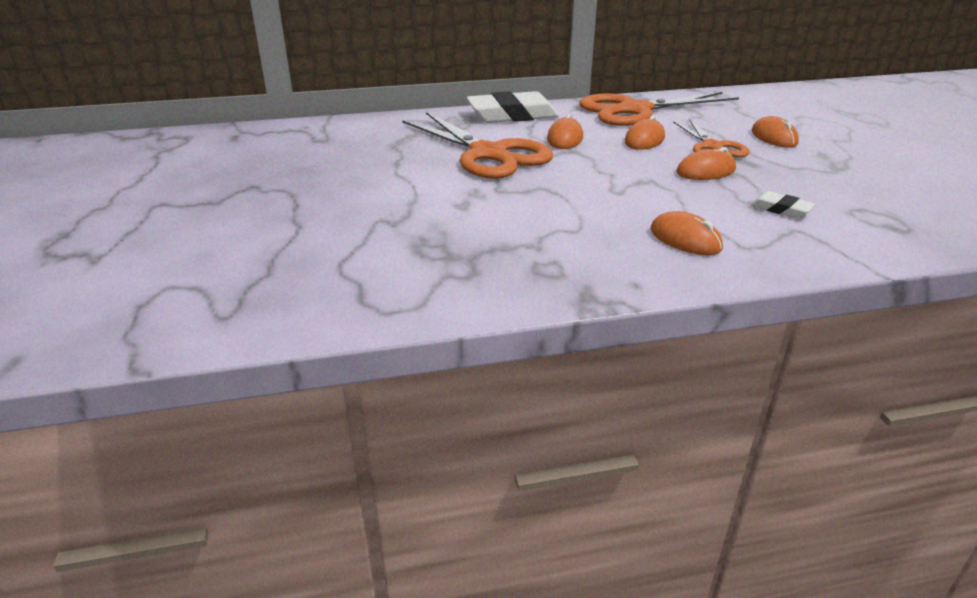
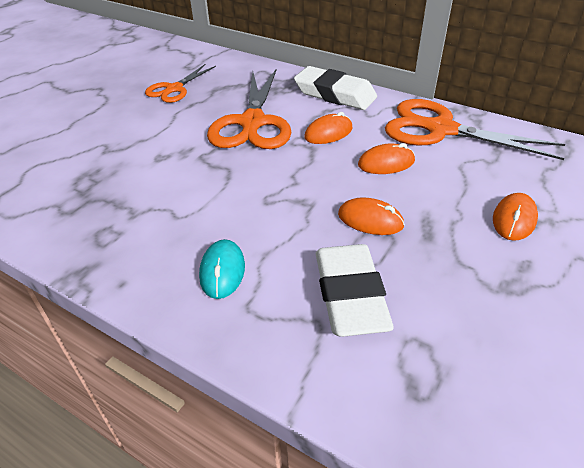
camera: 45 degrees right, 10 degrees up
orange mouse [651,211,723,255] -> turquoise mouse [199,239,245,299]
orange scissors [673,119,750,157] -> orange scissors moved to [145,64,216,103]
white eraser [750,191,816,218] -> white eraser [316,244,394,337], size x2.10

